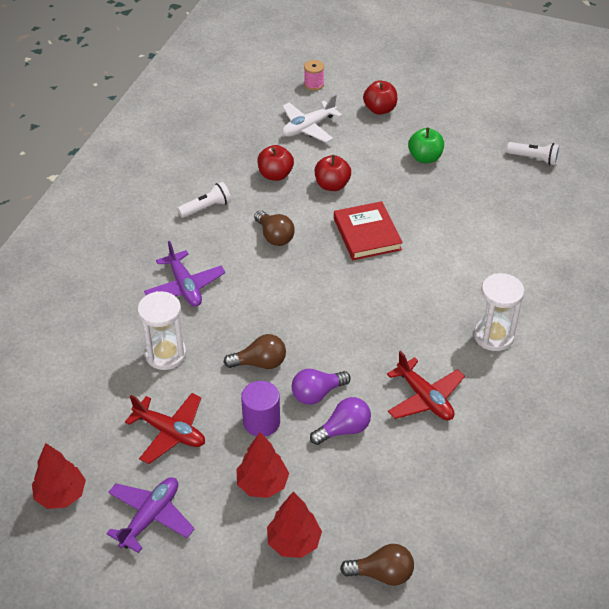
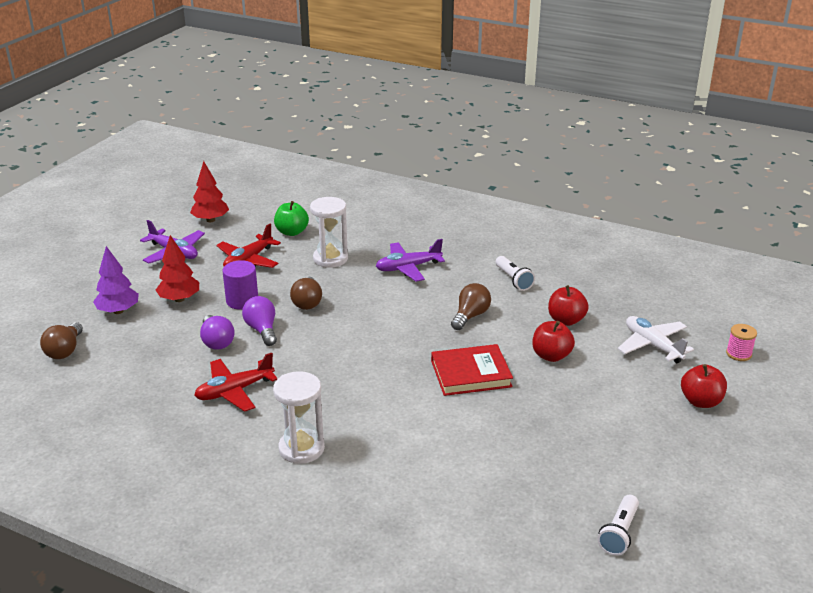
camera: 95 degrees right, 15 degrees down
brown light bulb [254,210,295,246] -> brown light bulb turned 150 degrees clockwise [451,283,491,330]
red tree [267,491,322,558] -> purple tree [93,246,139,314]
green apple [408,127,444,163] -> green apple moved to [274,201,309,236]

